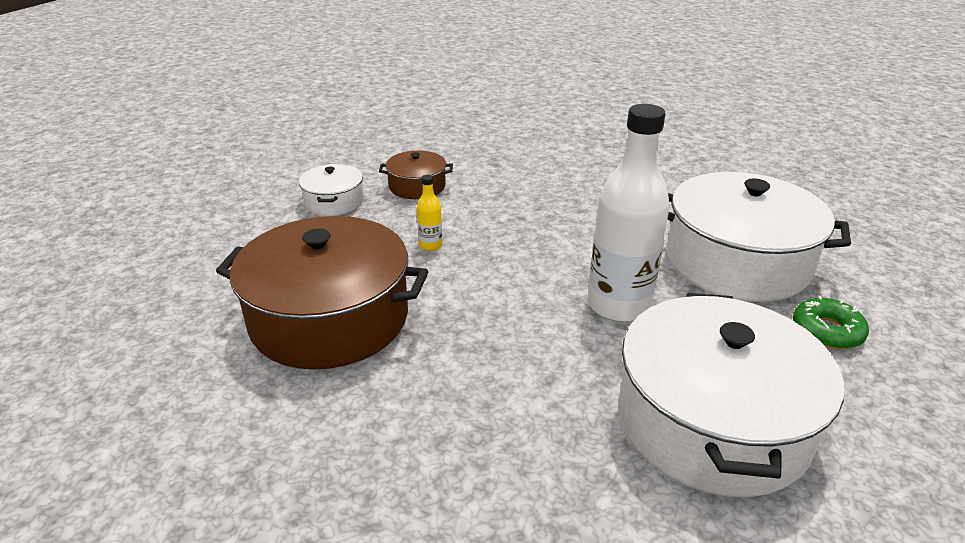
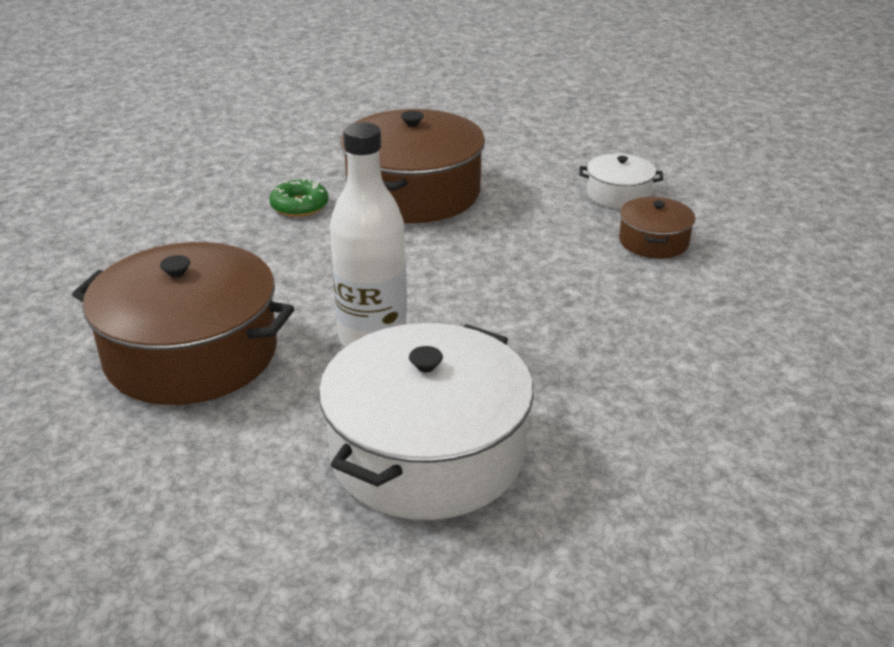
camera: 100 degrees right, 0 degrees up
yellow bottle [417,175,443,251] -> none
white pot [618,293,844,497] -> brown pot [72,242,294,405]
green donut [793,296,869,349] -> green donut moved to [269,179,329,217]

